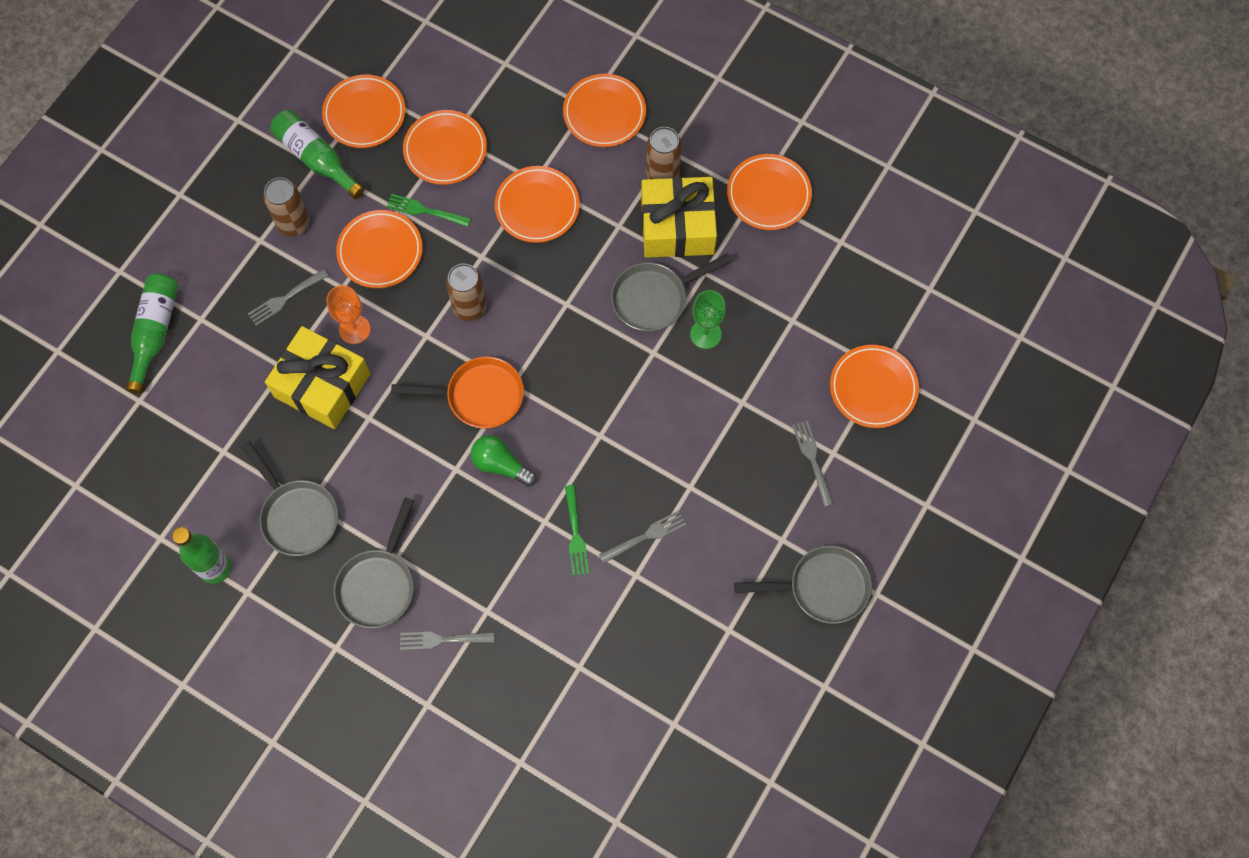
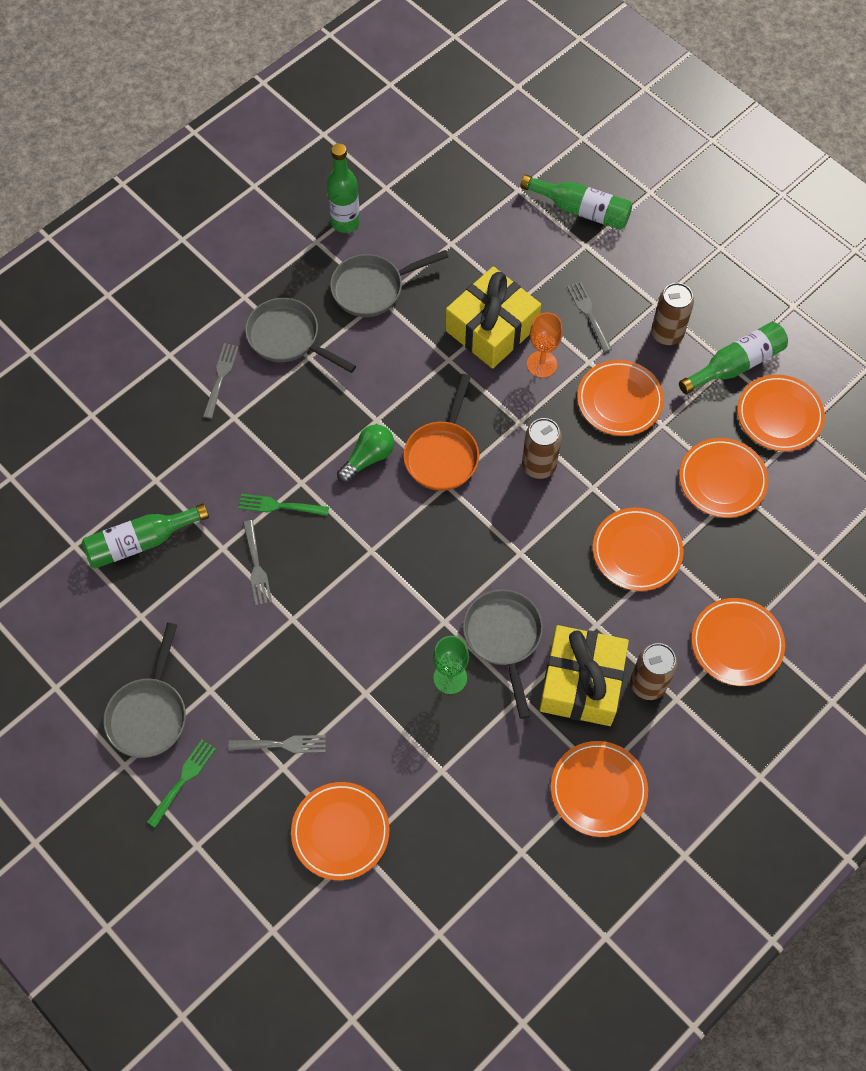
camera: 105 degrees right, 5 degrees down
green fork [386,194,471,227] -> green fork moved to [147,740,216,828]
none -> green bottle [82,503,209,569]

